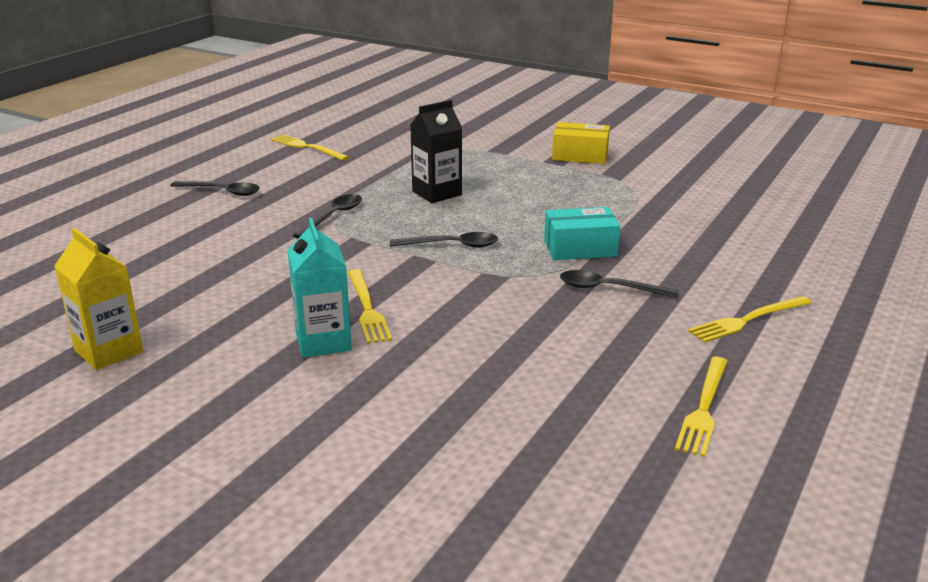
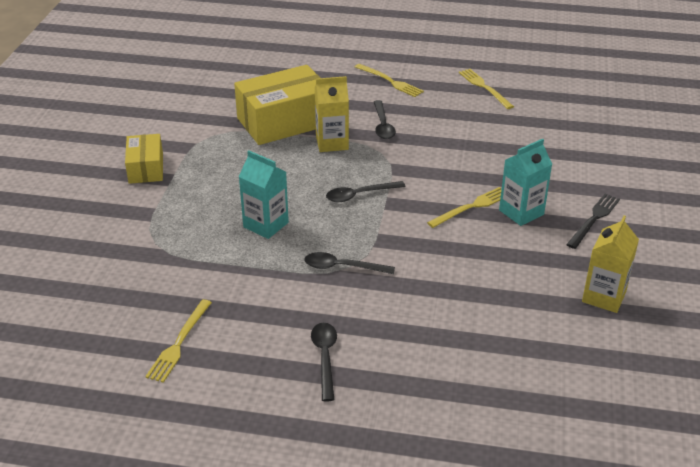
camera: 110 degrees left, 10 degrees up
black spoon [390,232,498,248] -> black spoon turned 90 degrees counterclockwise [326,181,406,202]
black carton [410,100,462,203] -> turquoise carton [239,150,289,239]
turquoise box [544,207,620,260] -> yellow carton [315,76,349,152]
yellow fork [675,357,728,457] -> yellow fork turned 120 degrees counterclockwise [459,69,514,109]
none -> yellow box [234,65,320,145]
none -> black fork [566,194,620,249]

